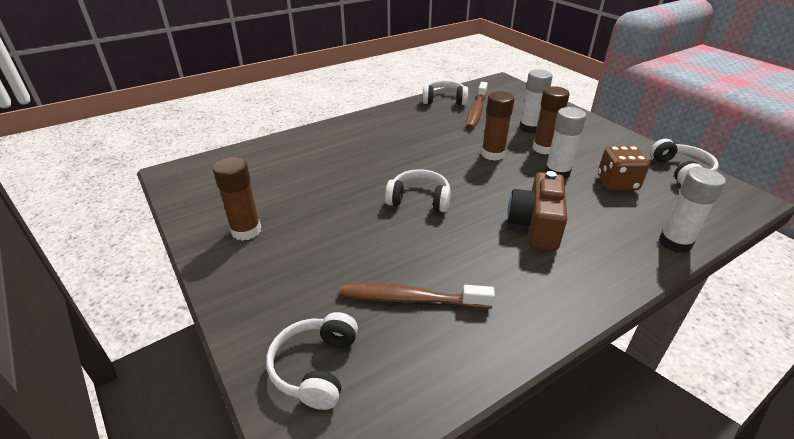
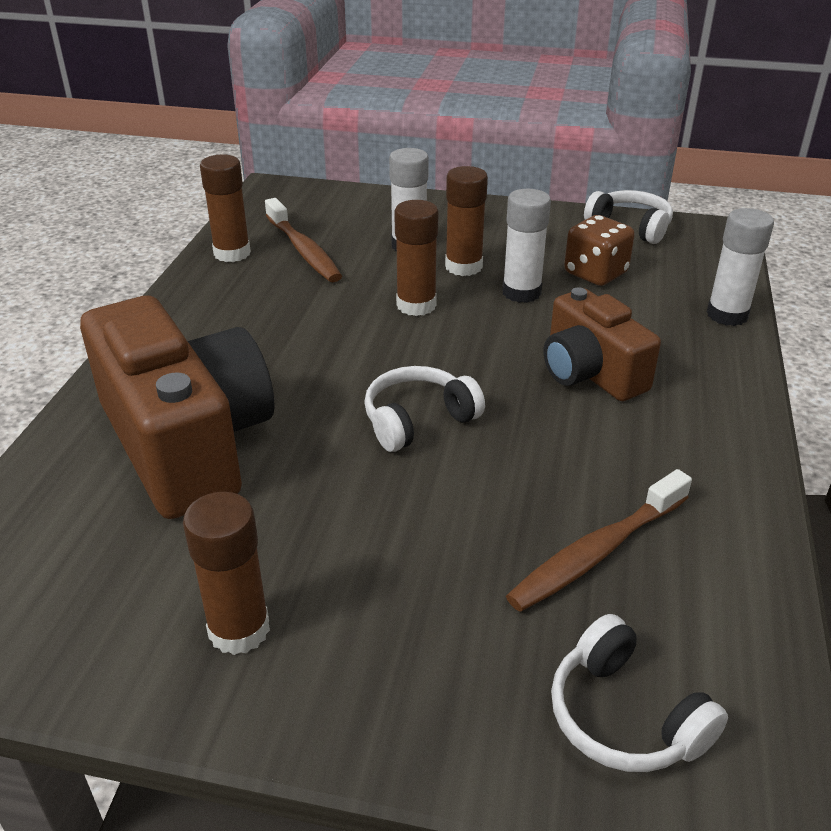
camera: 45 degrees left, 0 degrees up
white headphones [422,80,468,105] -> brown glue stick [200,154,251,262]
none -> brown camera [80,296,275,519]

